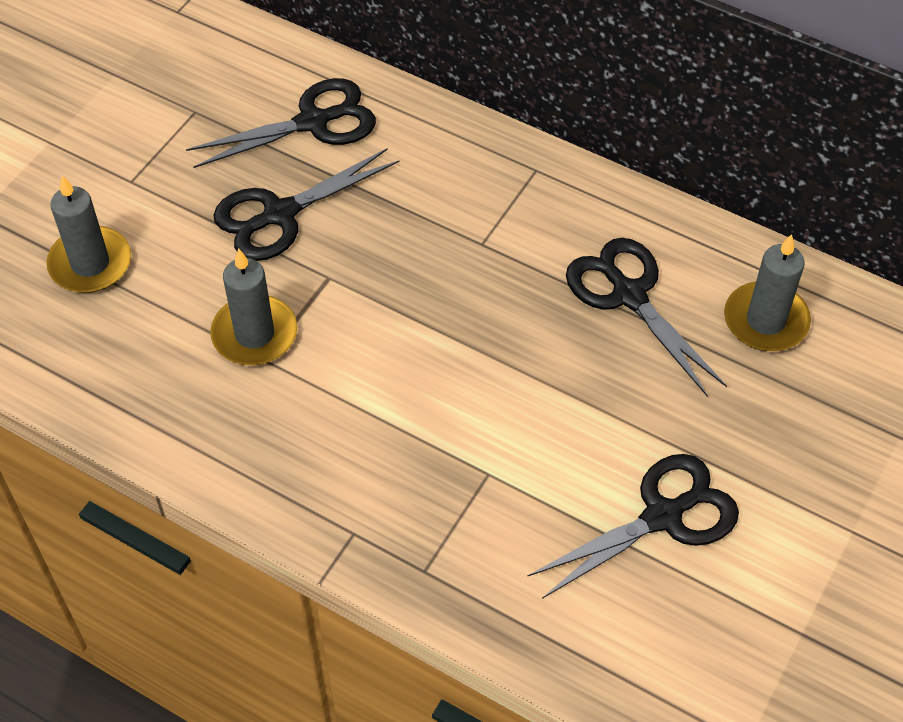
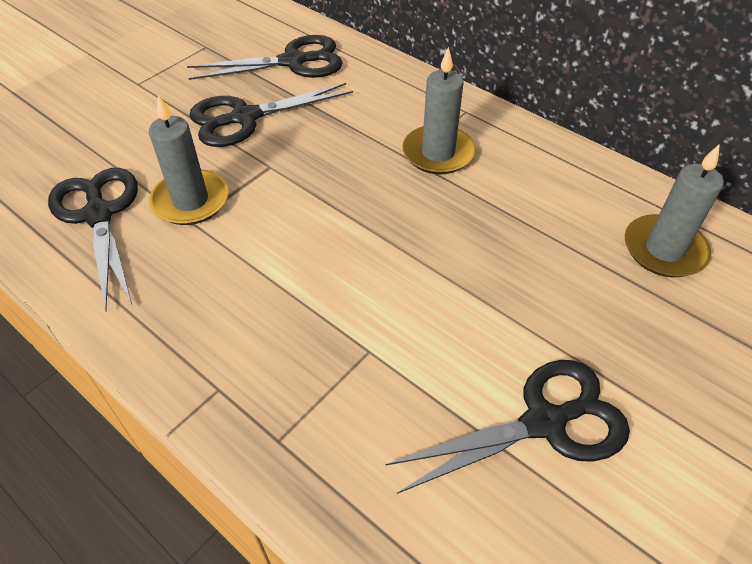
camera: 10 degrees right, 5 degrees down
grey candle [46,175,131,293] -> grey candle moved to [402,47,476,174]
black scissors [566,238,727,397] -> black scissors moved to [48,168,138,311]

